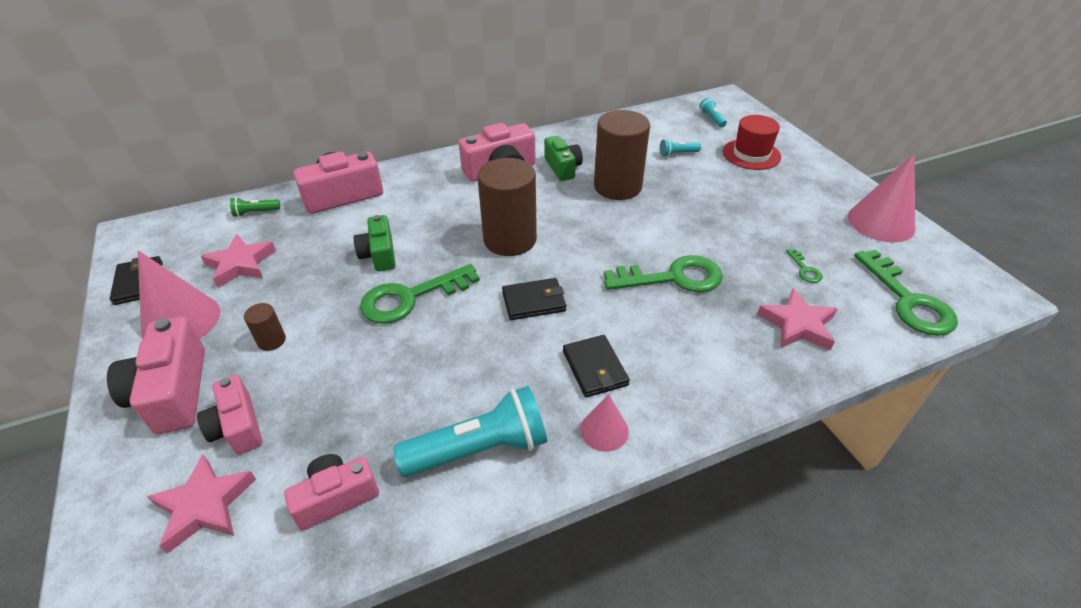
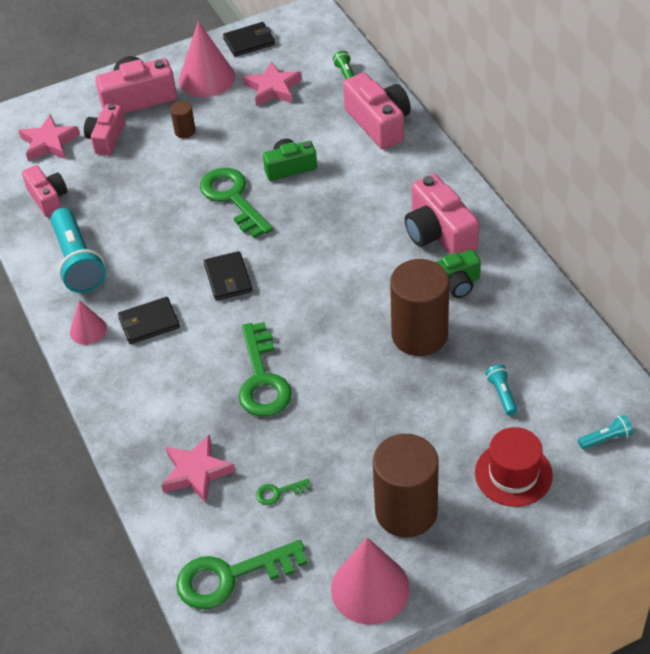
camera: 90 degrees right, 5 degrees up
pink camera [197,375,262,455] -> pink camera turned 45 degrees counterclockwise [84,104,125,155]
brown cylinder [477,158,537,256] -> brown cylinder moved to [373,434,439,538]

